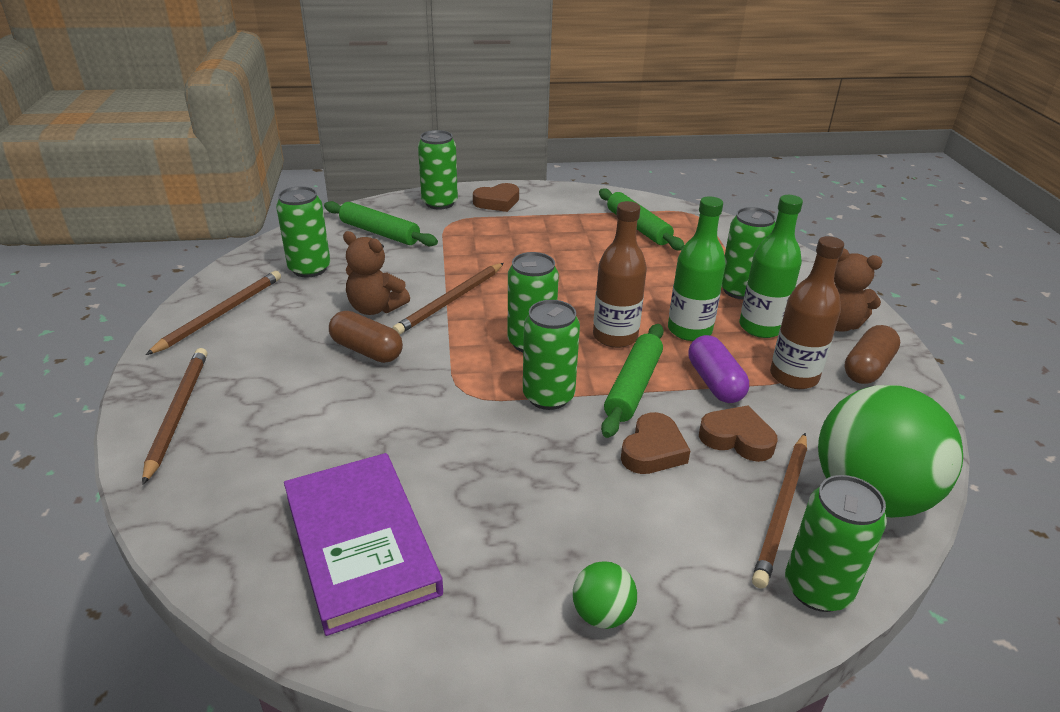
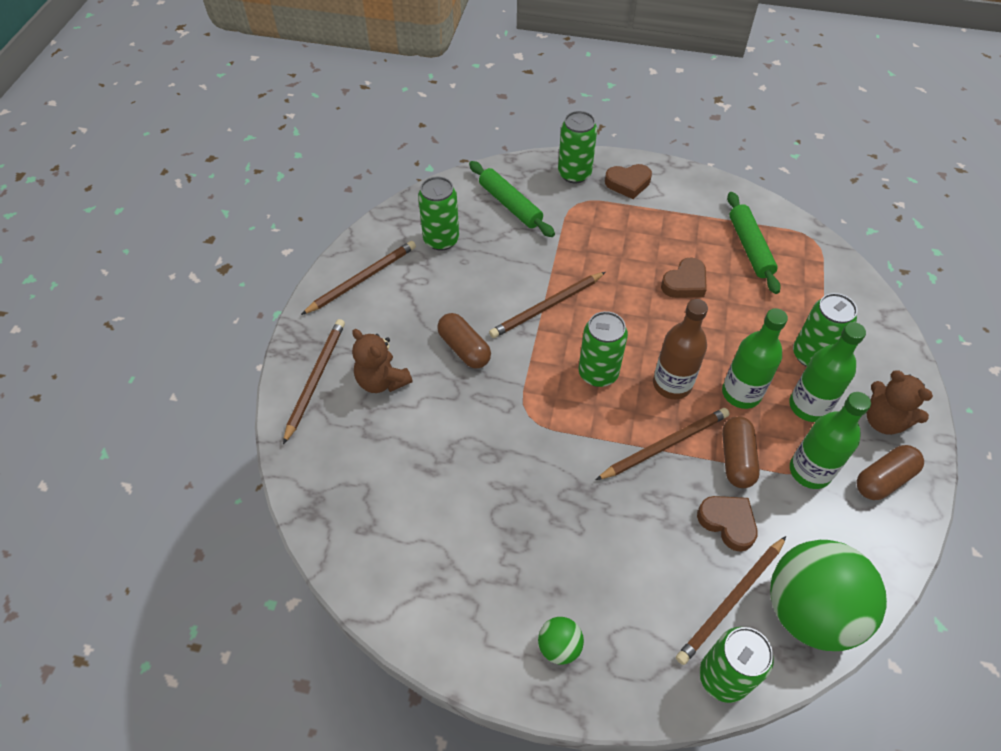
camera: 20 degrees right, 20 degrees up
purple book [284,453,443,636] -> none
brown teddy bear [343,231,410,315] -> brown teddy bear moved to [352,329,413,393]
green can [523,300,580,410] -> none
green rolling pin [601,324,664,438] -> brown pencil [596,408,730,480]
brown heart [621,412,691,474] -> brown heart moved to [661,257,707,298]
purple capsule [688,335,749,403] -> brown capsule [722,416,760,488]
brown bottle [770,236,844,389] -> green bottle [790,392,871,489]

